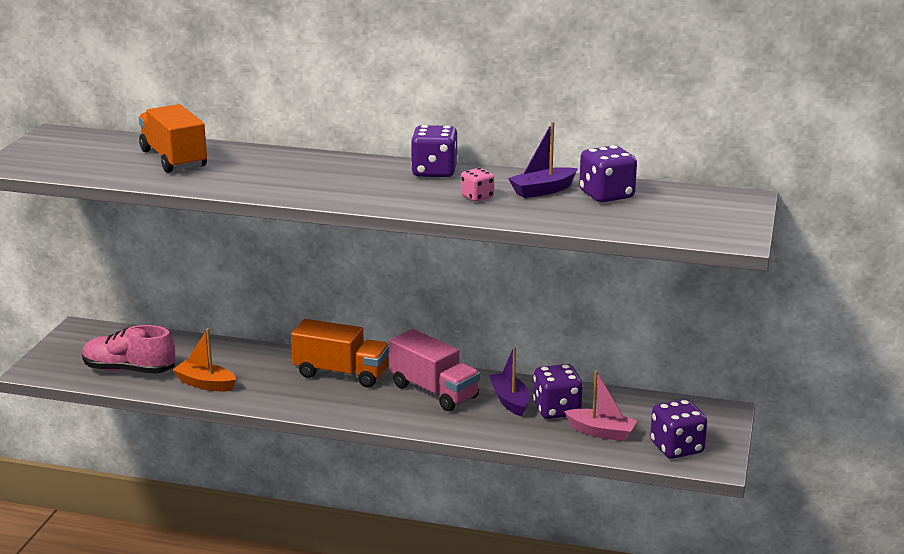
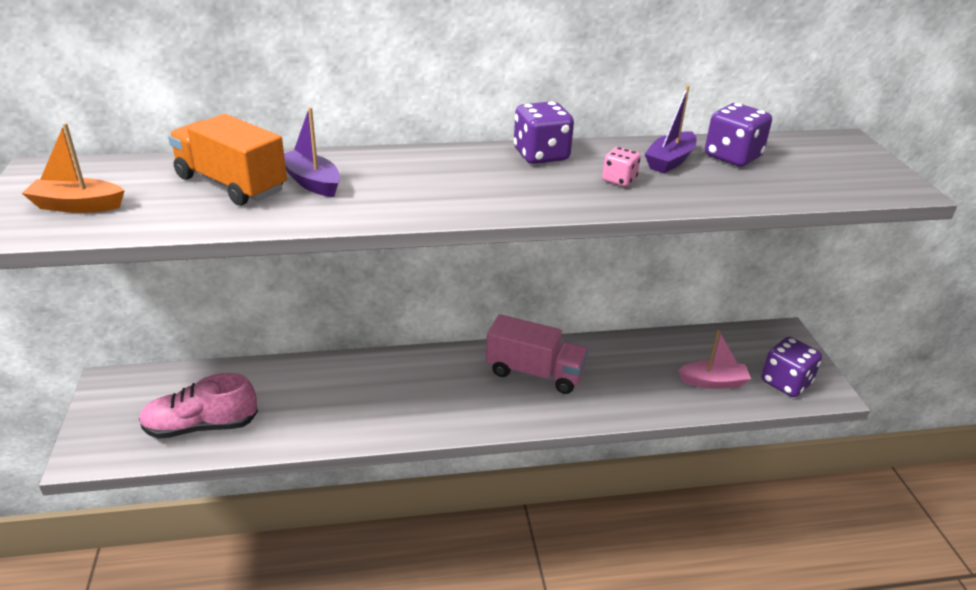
camera: 25 degrees left, 10 degrees up
orange boat [173,328,236,392] -> orange boat moved to [22,123,125,213]
orange truck [291,319,389,388] -> none
purple boat [489,346,530,417] -> purple boat moved to [284,107,340,197]
purple dice [533,364,583,419] -> none

